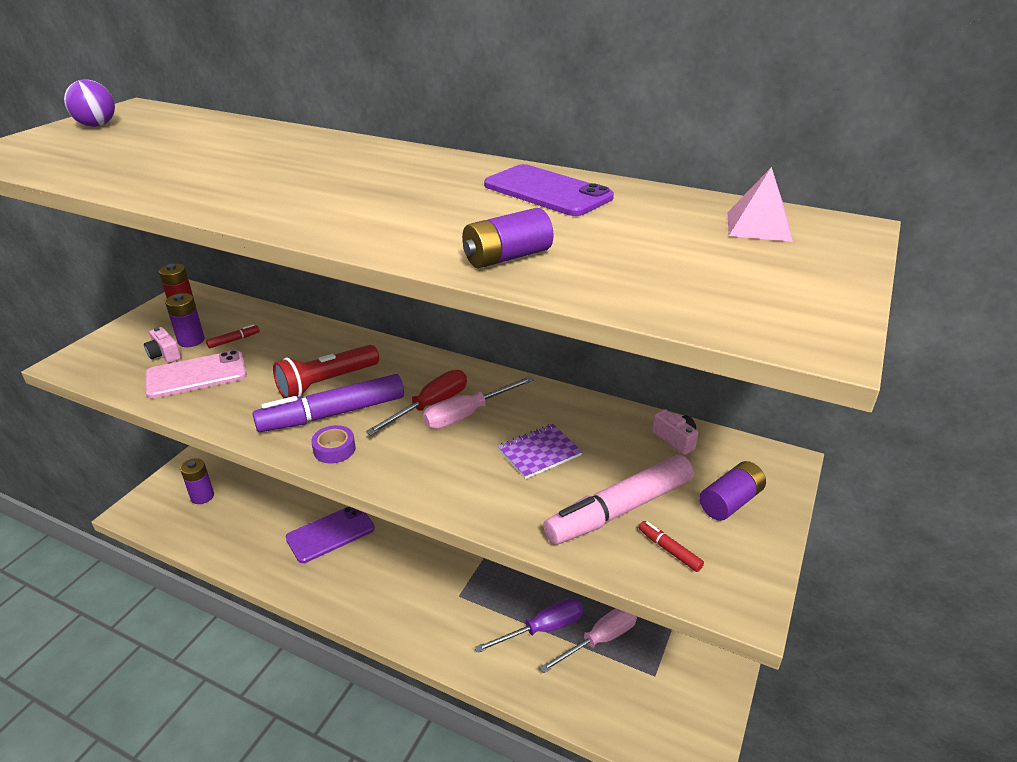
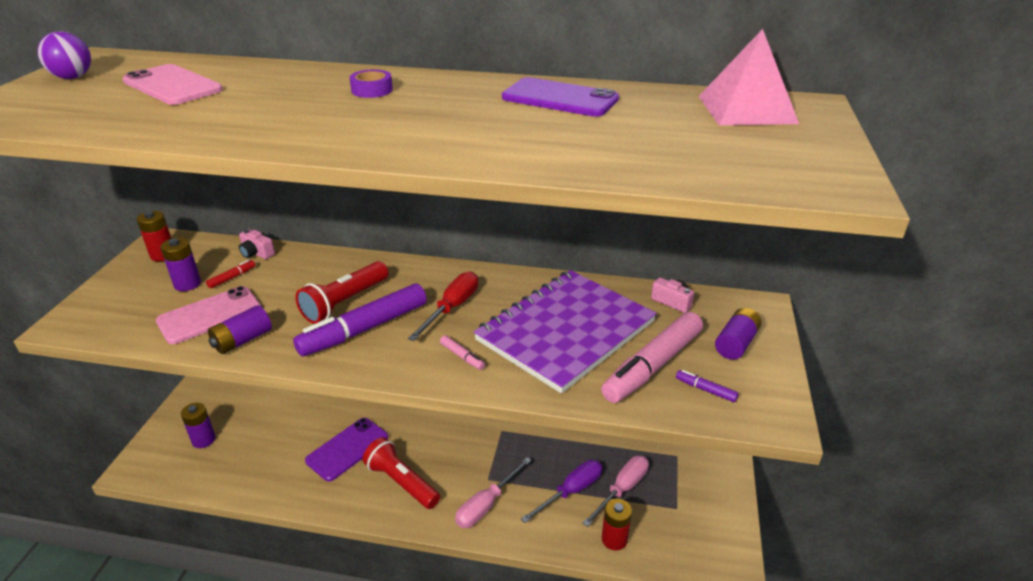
camera: 15 degrees left, 0 degrees up
pink camera [144,327,181,363] -> pink camera moved to [239,229,275,259]
purple tape [311,425,355,463] -> purple tape moved to [349,69,393,98]
pink screwdriver [423,376,534,429] -> pink screwdriver moved to [455,457,531,528]
purple battery [462,208,553,269] -> purple battery moved to [208,305,272,354]
purple notebook [497,424,582,479] -> purple notebook [474,270,657,393], size x2.46
red marker [639,521,704,572] -> purple marker [676,370,739,402]
pink pyramid [727,167,793,242] -> pink pyramid [699,29,799,125], size x1.57
none -> pink phone [122,64,223,105]
none -> red flashlight [363,437,440,509]
none -> pink marker [440,335,485,370]
none -> red battery [602,499,632,550]

